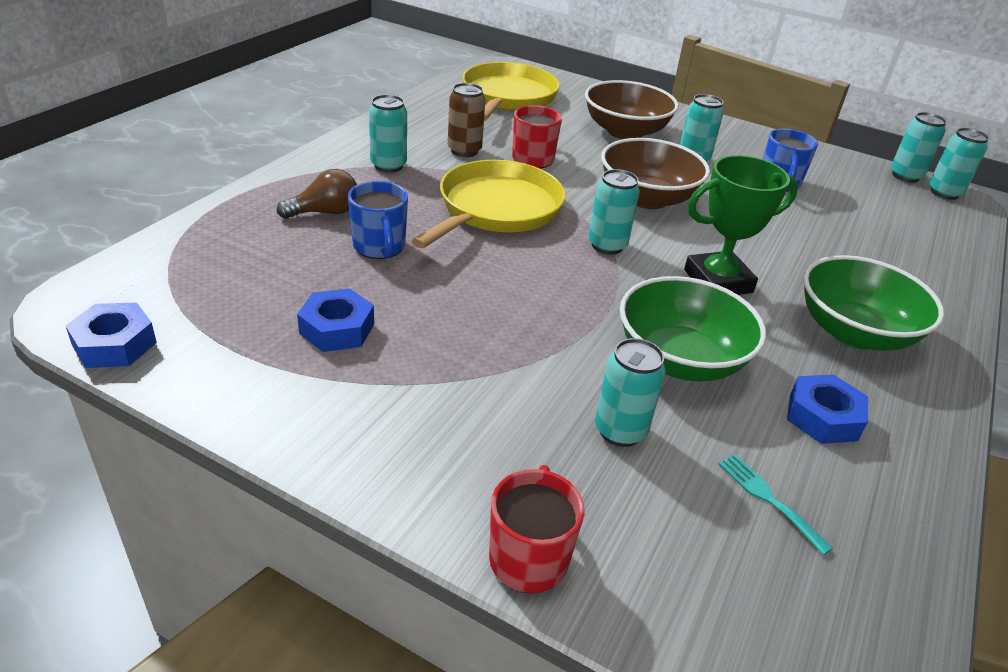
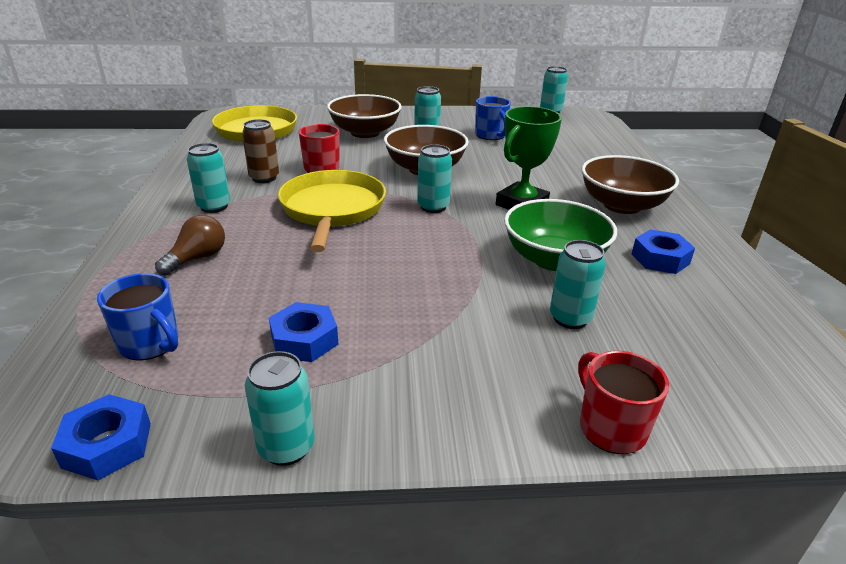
camera: 30 degrees left, 5 degrees down
blue mug [348,181,408,259] -> blue mug moved to [97,273,178,360]
turquoise fork [718,454,833,555] -> none
green bowl [803,255,944,351] -> brown bowl [582,155,679,214]
turquoise can [929,128,989,200] -> turquoise can moved to [245,351,314,466]

